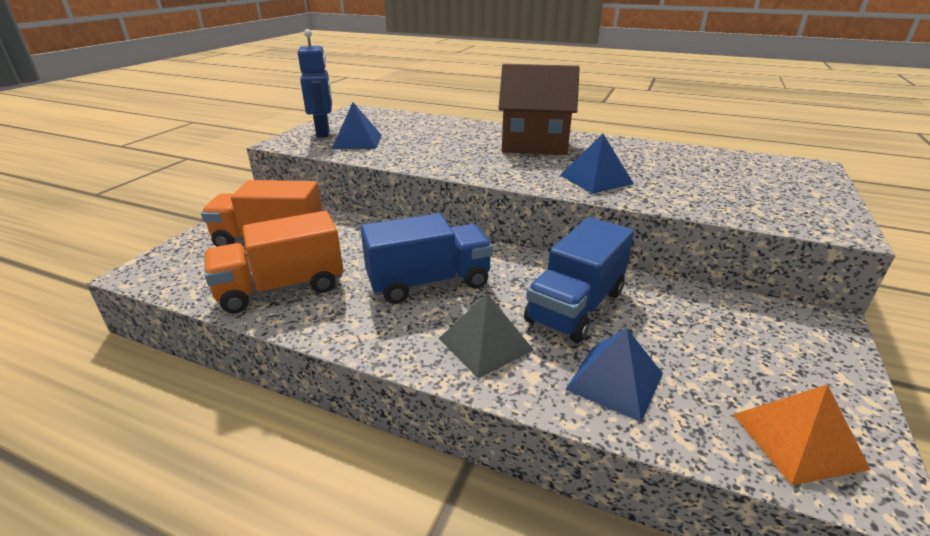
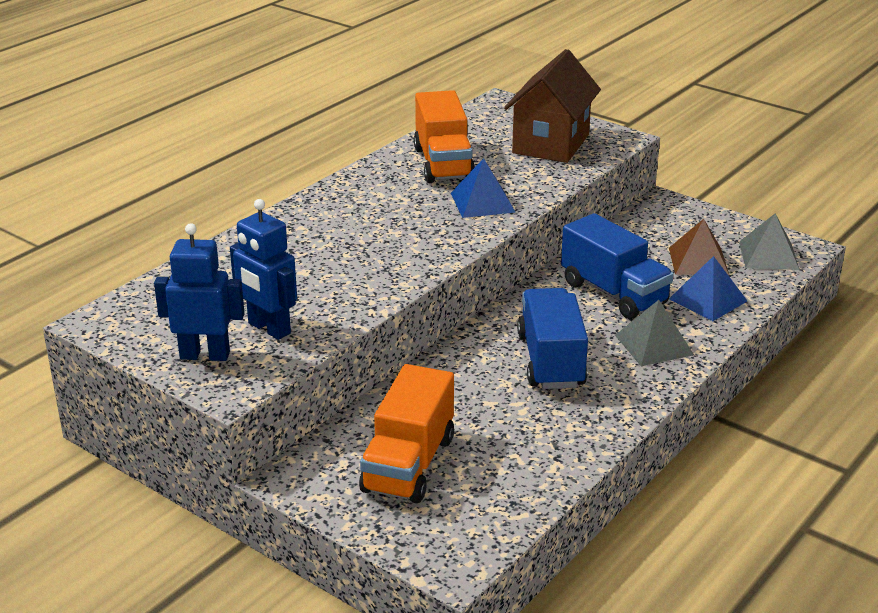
camera: 75 degrees left, 0 degrees up
orange truck [204,211,343,313] -> orange truck moved to [414,90,475,183]
blue pyramid [332,102,382,149] -> blue robot [230,199,297,340]
brown house [499,64,580,155] -> brown house moved to [504,49,601,163]
orange pyramid [733,384,871,485] -> grey pyramid [739,214,800,270]
none -> brown pyramid [669,219,729,275]

